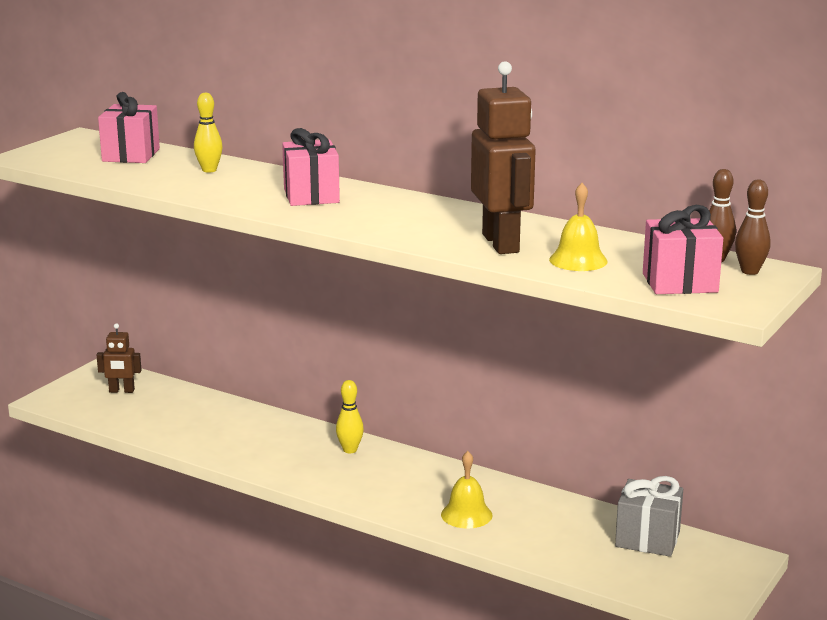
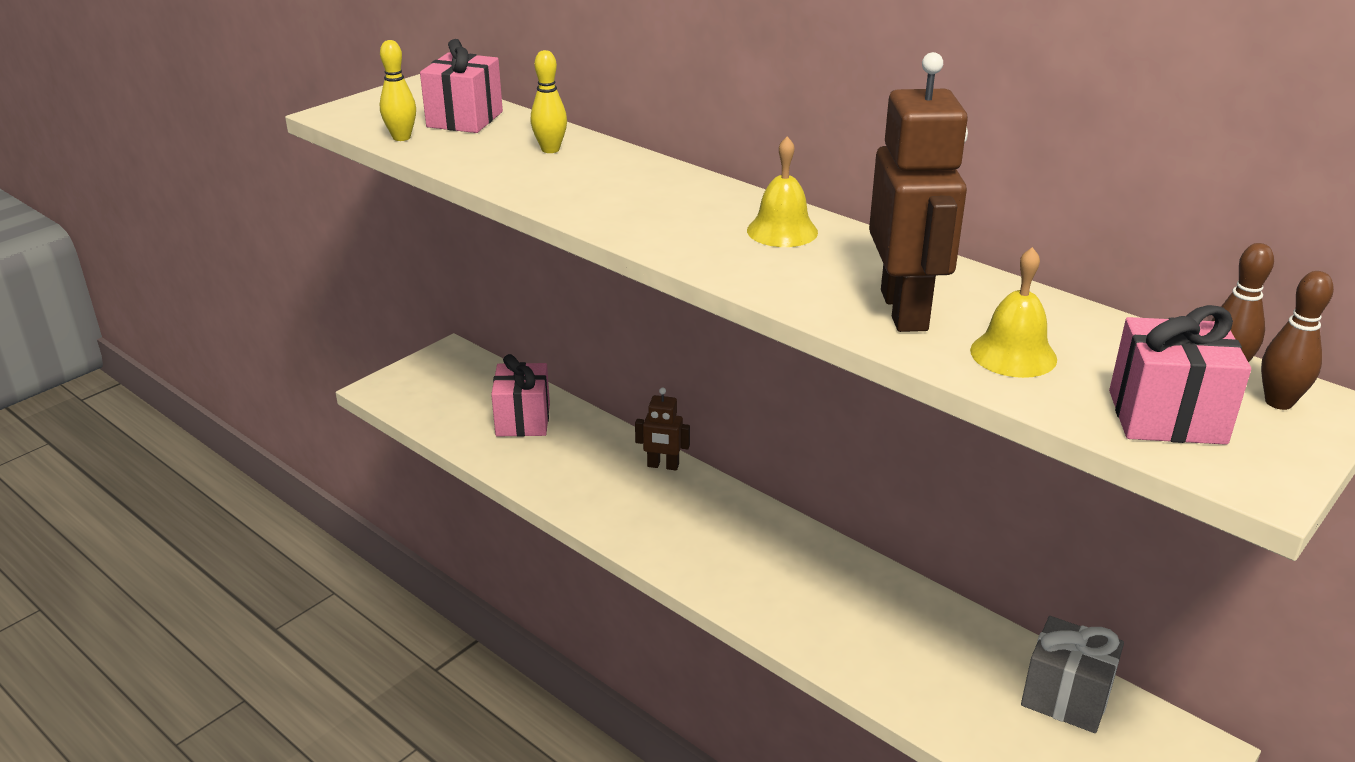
camera: 10 degrees right, 10 degrees up
brown robot [97,323,142,393] -> brown robot moved to [635,388,690,471]
pink gift [282,128,340,206] -> pink gift moved to [491,354,550,437]
yellow bowling pin [336,380,364,454] -> yellow bowling pin moved to [380,40,416,141]
yellow bell [441,451,492,529] -> yellow bell moved to [747,136,818,247]

